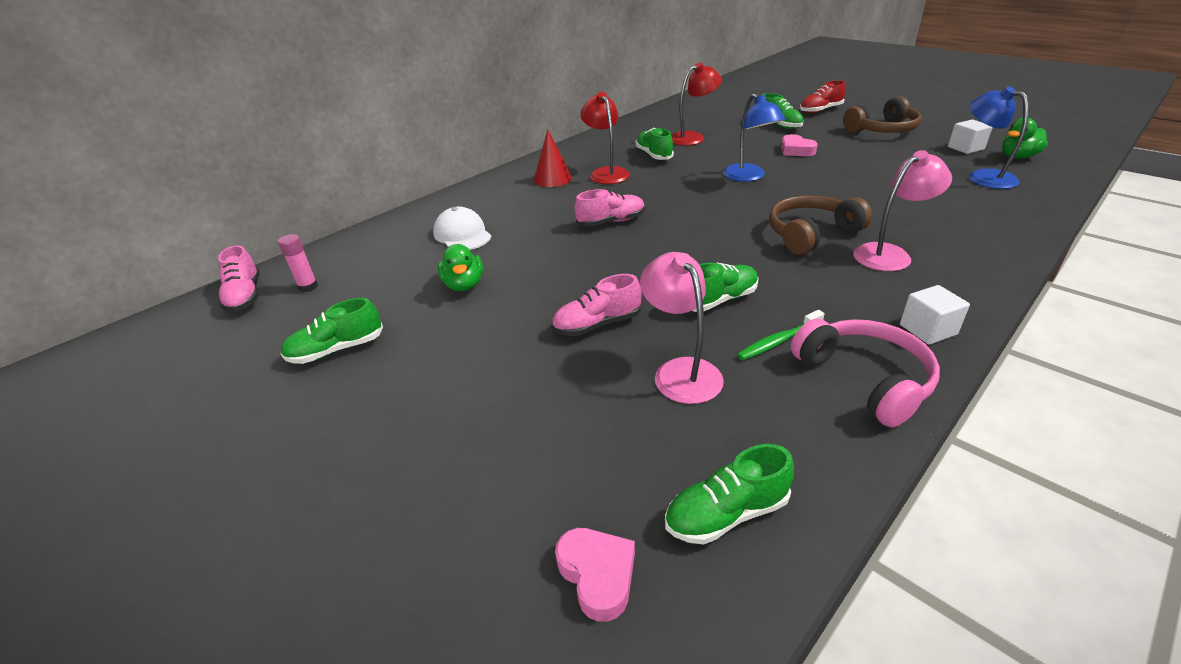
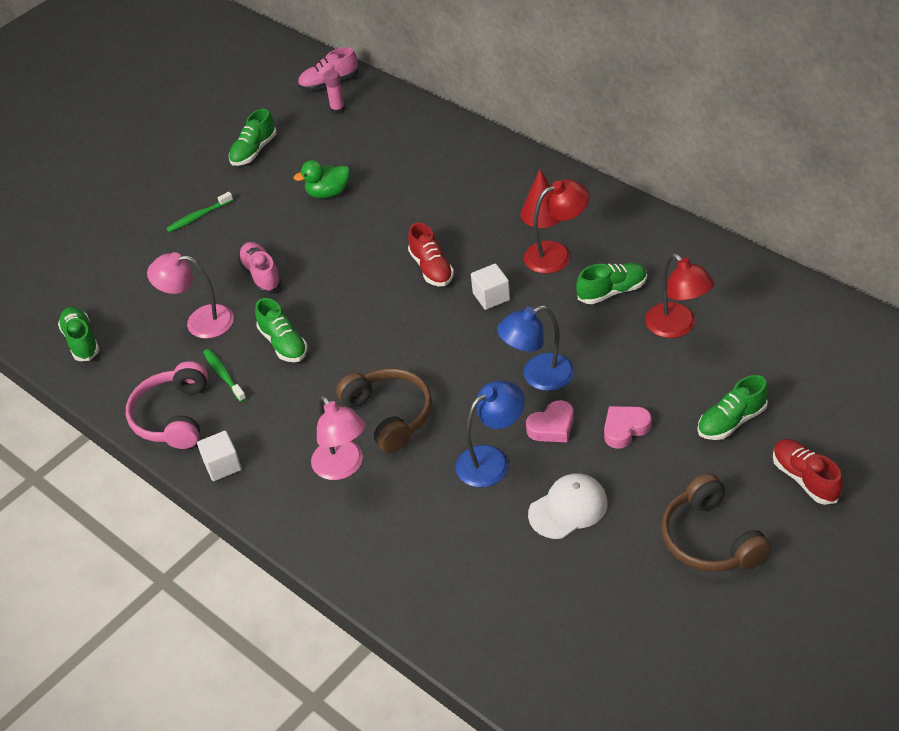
camera: 90 degrees right, 10 degrees up
green shoe [280,298,383,364] -> green shoe turned 120 degrees counterclockwise [228,109,277,166]
white cap [433,207,491,250] -> white cap moved to [528,474,608,539]
pink heart [555,528,635,622] -> pink heart moved to [526,400,574,442]
pink shoe [574,189,645,227] -> red shoe [408,223,454,287]
pink lamp [640,252,724,404] -> pink lamp turned 150 degrees counterclockwise [147,252,234,339]
pink headphones [791,319,940,428] -> pink headphones turned 120 degrees clockwise [126,361,208,449]
white cube [948,119,993,154] -> white cube moved to [471,264,510,310]
blue lamp [969,86,1029,189] -> blue lamp moved to [456,381,525,487]
green duck [1002,118,1048,159] -> none
none -> green toothbrush [166,192,233,232]

